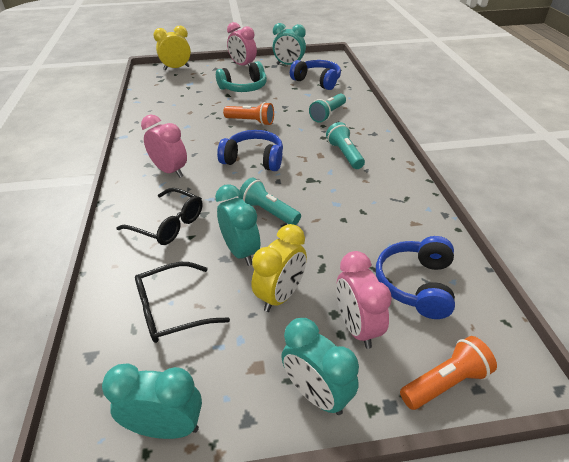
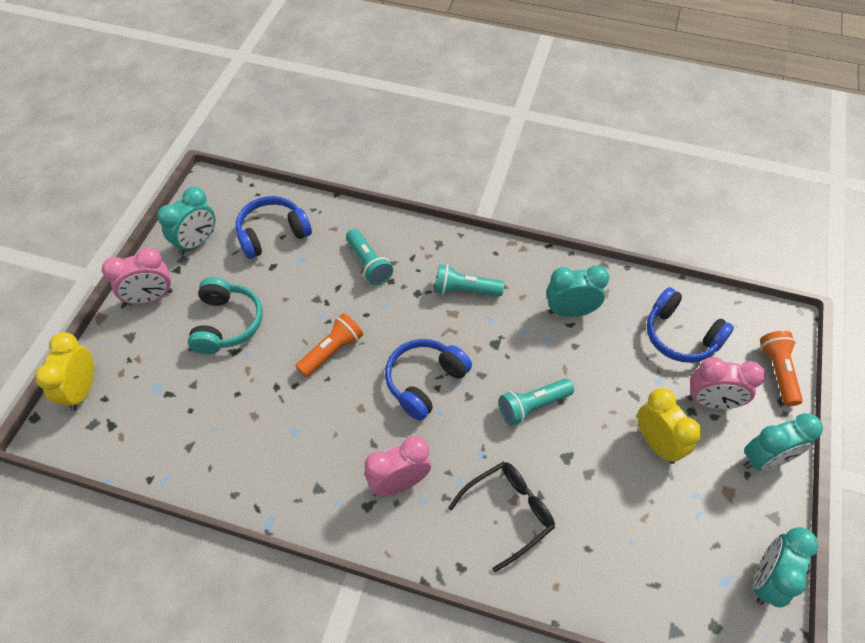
camera: 65 degrees left, 15 degrees up
black glasses [135,262,230,343] -> none
turquoise clock [215,184,260,266] -> turquoise clock moved to [546,265,609,317]

